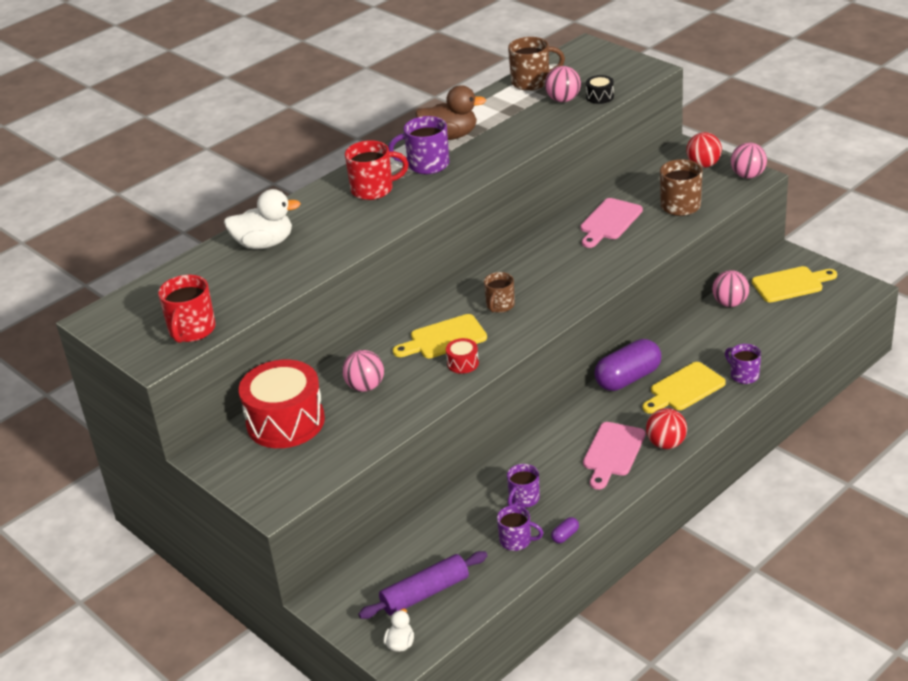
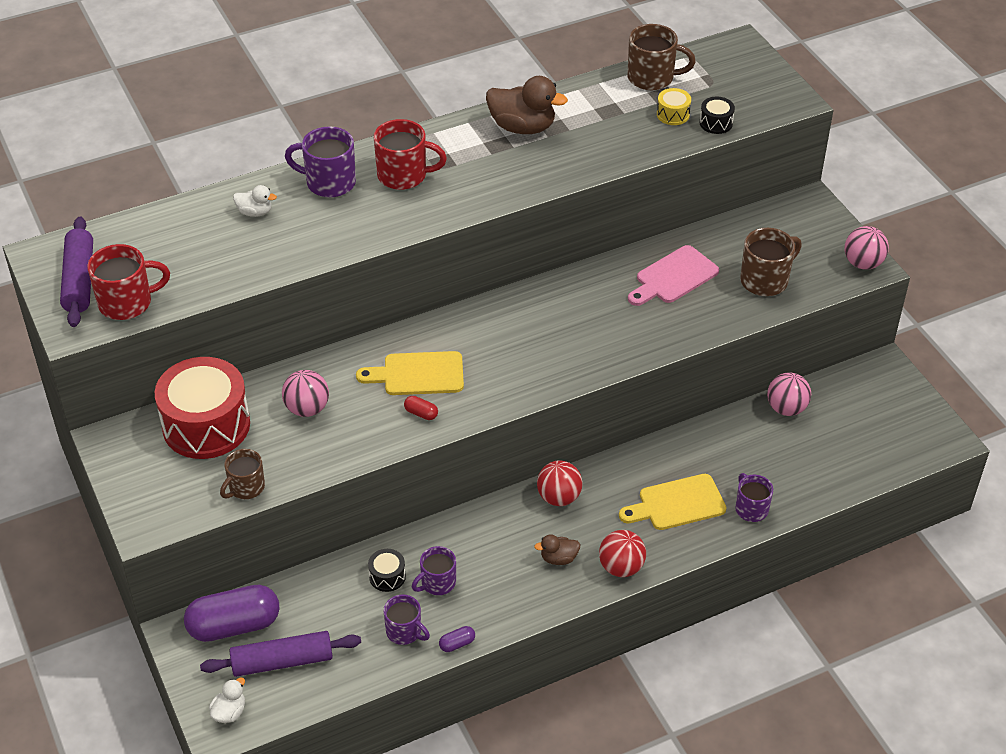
camera: 15 degrees right, 10 degrees up
red mug [158,275,216,343] -> red mug turned 135 degrees counterclockwise [87,244,170,320]
white duck [224,189,301,249] -> white duck [233,185,277,217], size x0.52
purple mug [388,116,449,175] -> purple mug moved to [285,126,356,197]
red drum [446,338,479,374] -> red capsule [404,396,438,420]
brown mug [484,272,515,313] -> brown mug moved to [220,449,265,499]
pink ball [545,66,581,102] -> yellow drum [657,88,691,125]
pink cutting board [583,422,645,490] -> brown duck [534,534,580,565]
purple capsule [594,339,662,391] -> purple capsule moved to [184,585,279,642]
red ball [686,132,722,168] -> red ball moved to [537,460,582,506]
yellow cutting board [752,266,837,302] -> none
none -> purple rolling pin [60,217,93,327]
none -> black drum [368,549,406,592]

